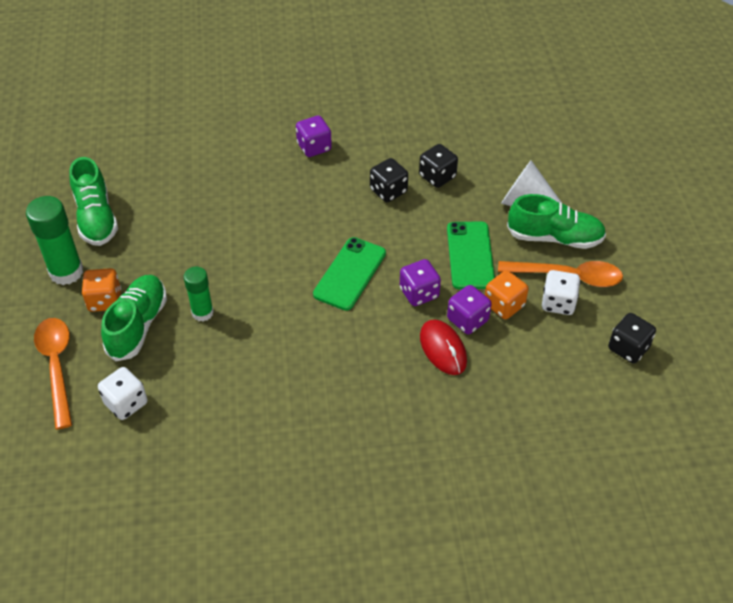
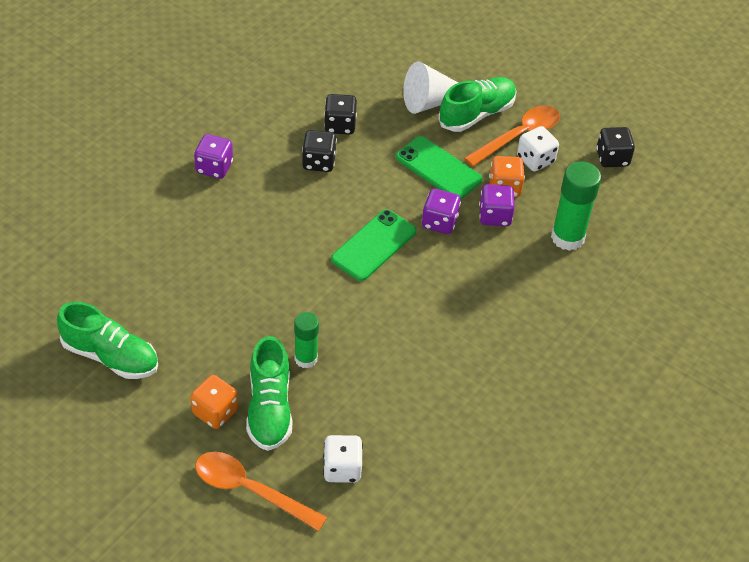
camera: 50 degrees left, 0 degrees up
green glue stick [26,196,83,285] -> green glue stick moved to [551,161,601,251]
green shoe [101,275,167,361] -> green shoe turned 150 degrees counterclockwise [246,336,292,451]
green phone [313,237,386,311] -> green phone turned 60 degrees clockwise [331,209,416,281]
red mouse [420,319,467,375] -> none

